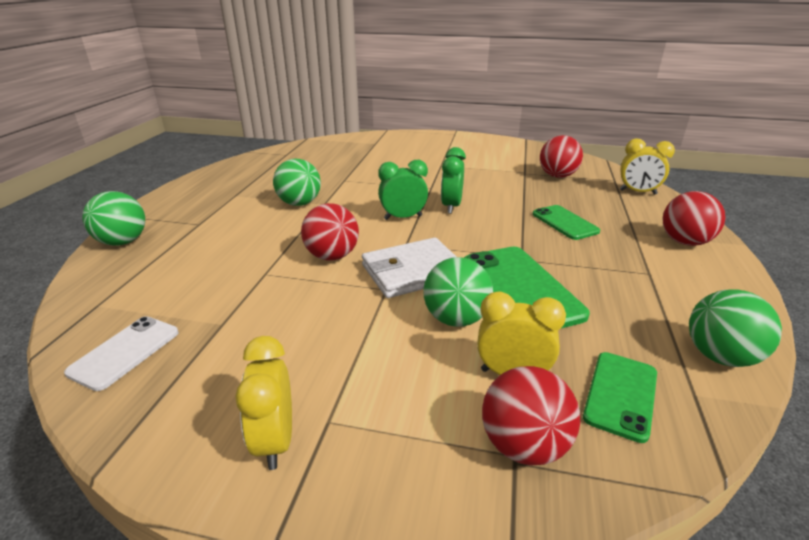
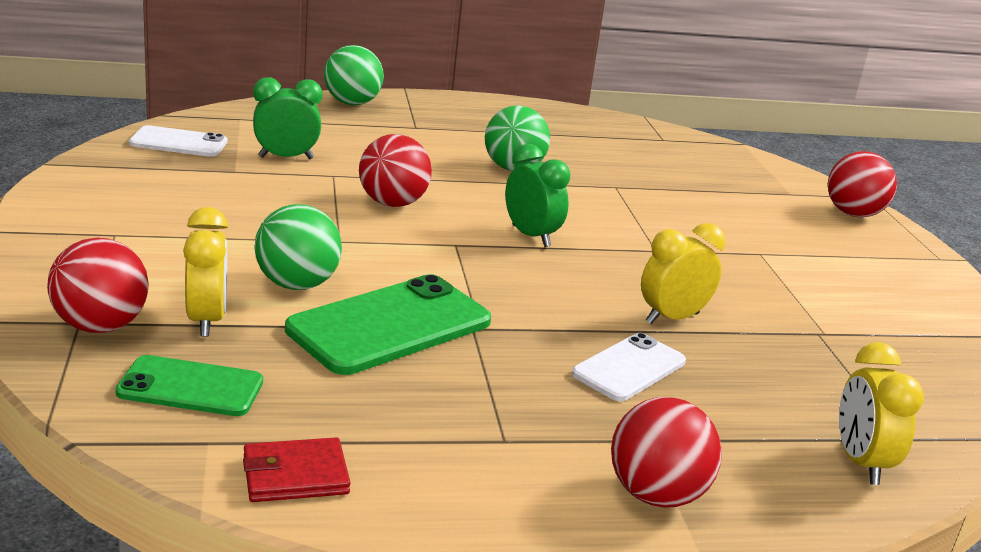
camera: 65 degrees right, 5 degrees down
yellow clock [235,336,292,470] -> yellow clock moved to [641,223,725,324]
white wallet [362,237,456,298] -> none
green clock [441,147,466,214] -> green clock moved to [253,78,323,159]
green phone [533,205,600,240] -> white phone [572,333,686,401]
red ball [540,135,583,178] -> red ball moved to [828,151,897,217]
green ball [689,289,782,367] -> red wallet [243,437,351,502]

